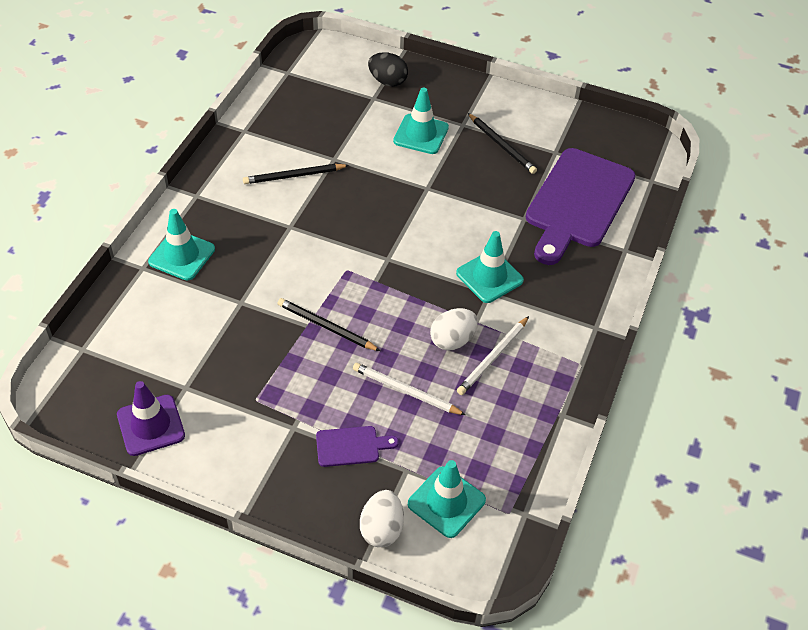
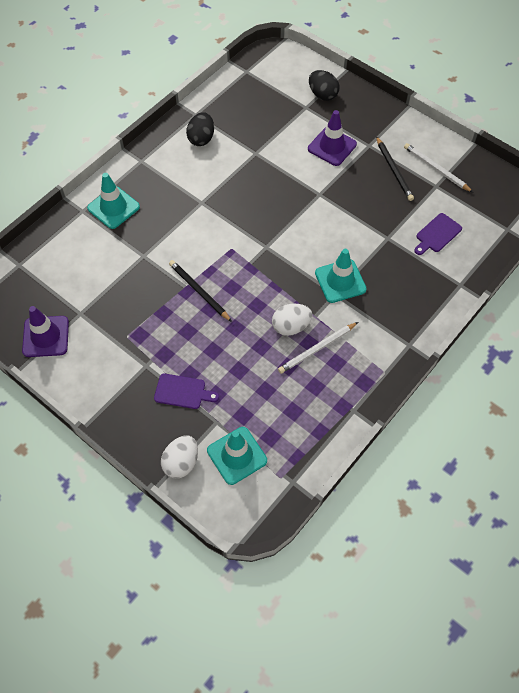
camera: 20 degrees right, 10 degrees up
black pencil [243,164,349,184] -> none
white pencil [353,363,466,415] -> white pencil moved to [404,143,474,193]
turquoise traffic cone [393,88,449,154] -> purple traffic cone [308,110,357,166]
purple cutting board [526,148,636,265] -> purple cutting board [414,213,462,255], size x0.43
none -> black egg [186,112,214,146]

